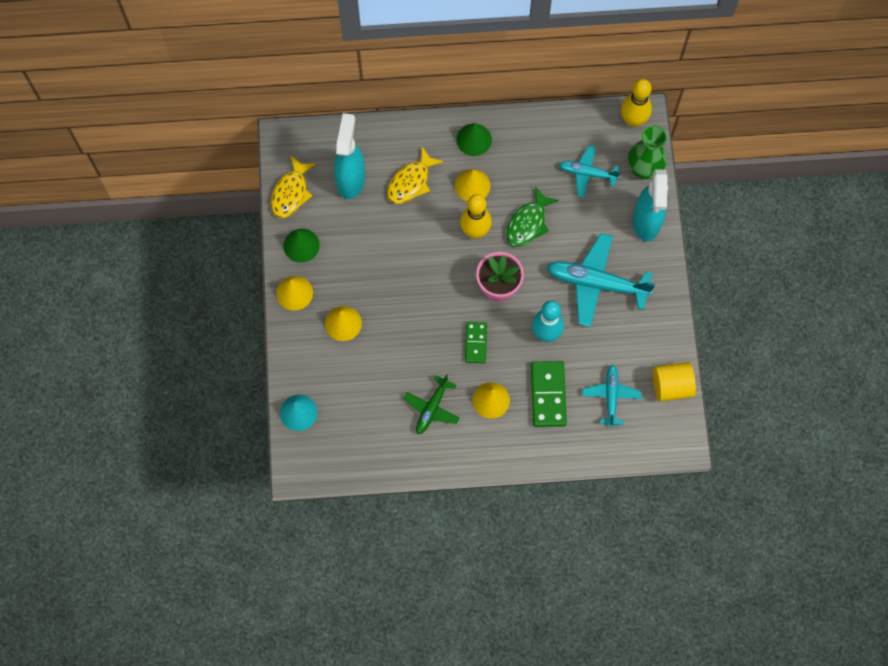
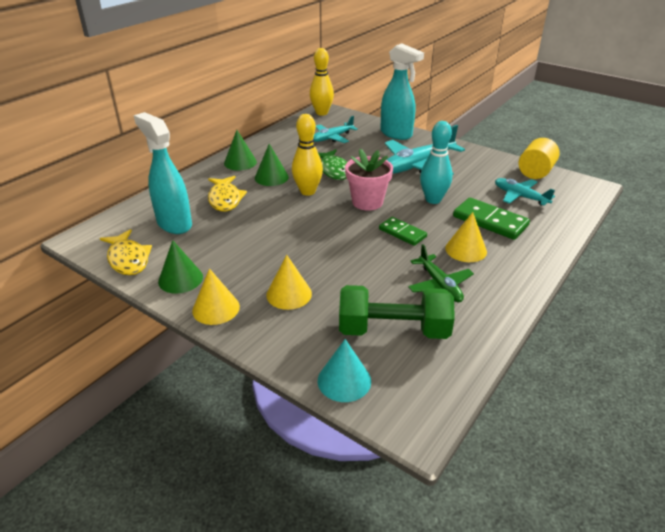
camera: 50 degrees left, 35 degrees down
yellow cone [455,169,490,201] -> green cone [255,144,289,186]
green vase [628,125,667,179] -> none
none -> green dumbbell [339,285,455,339]

